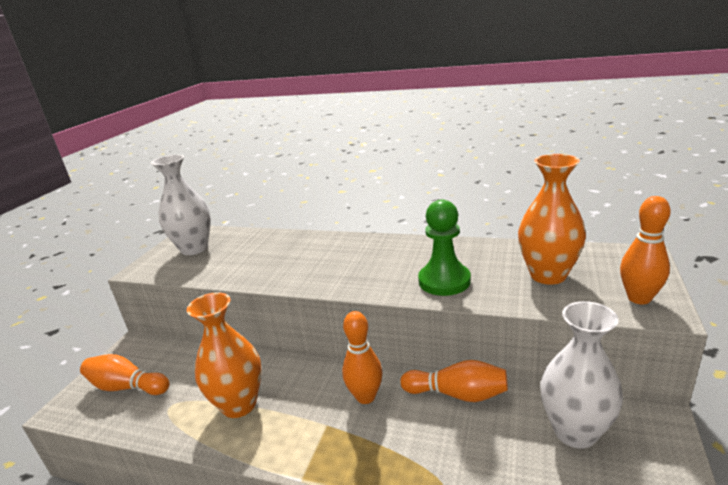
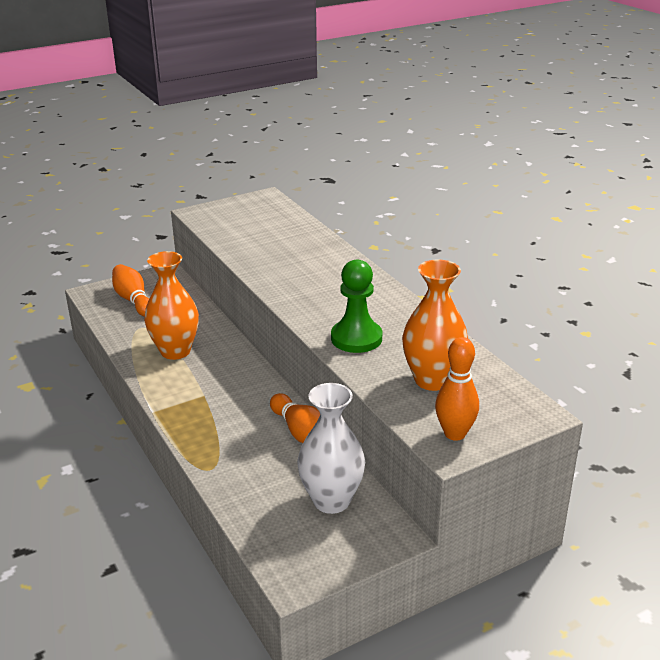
camera: 40 degrees right, 5 degrees up
white vase [151,155,211,255] -> none
orange bowling pin [342,311,382,404] -> none

